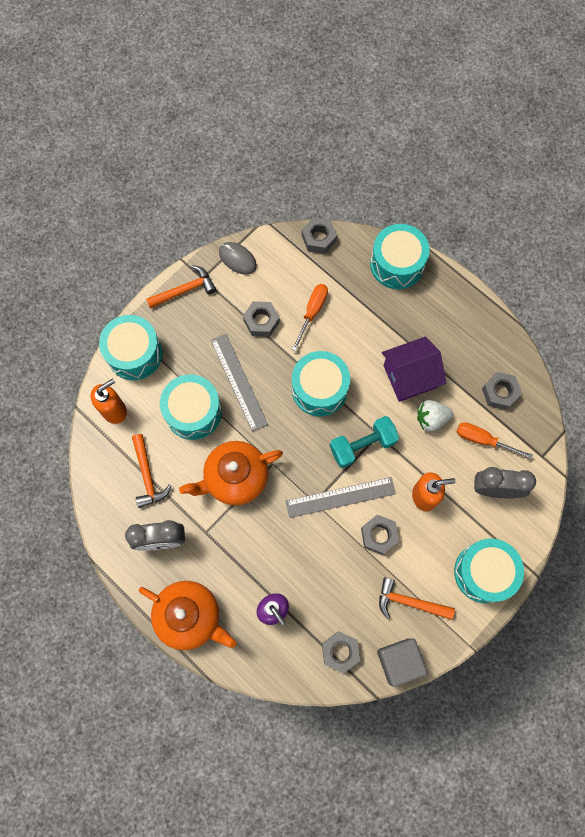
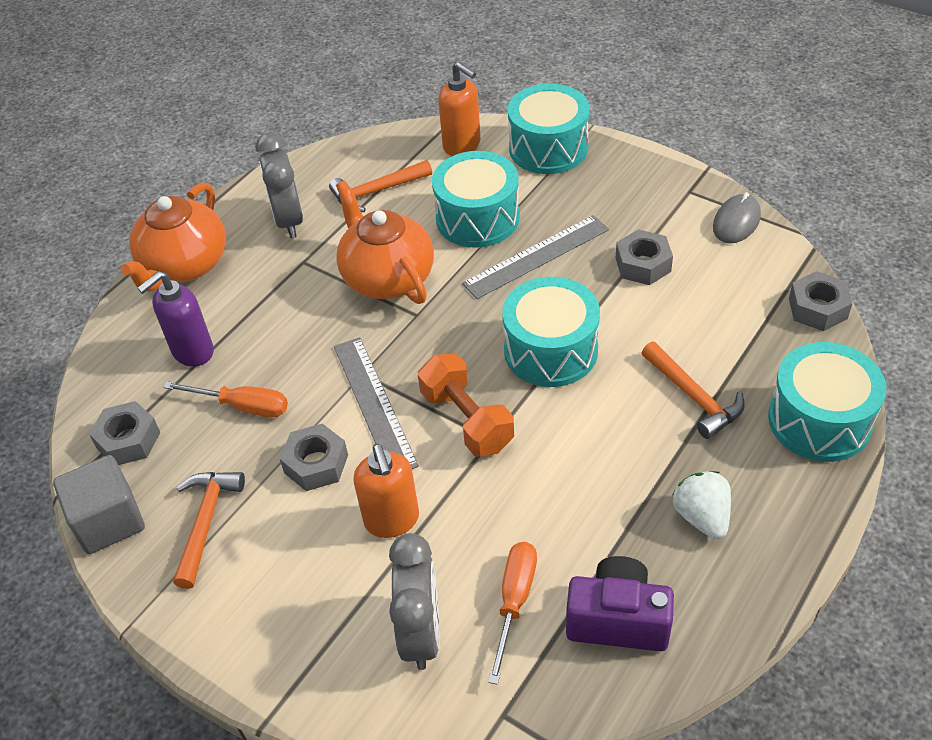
camera: 85 degrees right, 25 degrees down
orange hammer [146,265,216,309] -> orange hammer moved to [642,342,745,439]
orange screwdriver [291,284,328,351] -> orange screwdriver moved to [163,381,288,417]
turquoise dumbbell [330,416,399,468] -> orange dumbbell [418,353,514,457]
purple house [382,336,446,402] -> none
white strawberry [417,400,453,431] -> white strawberry moved to [673,471,731,539]
turquoise drum [454,539,524,603] -> none
grey nut [482,372,522,410] -> purple camera [566,556,674,651]

